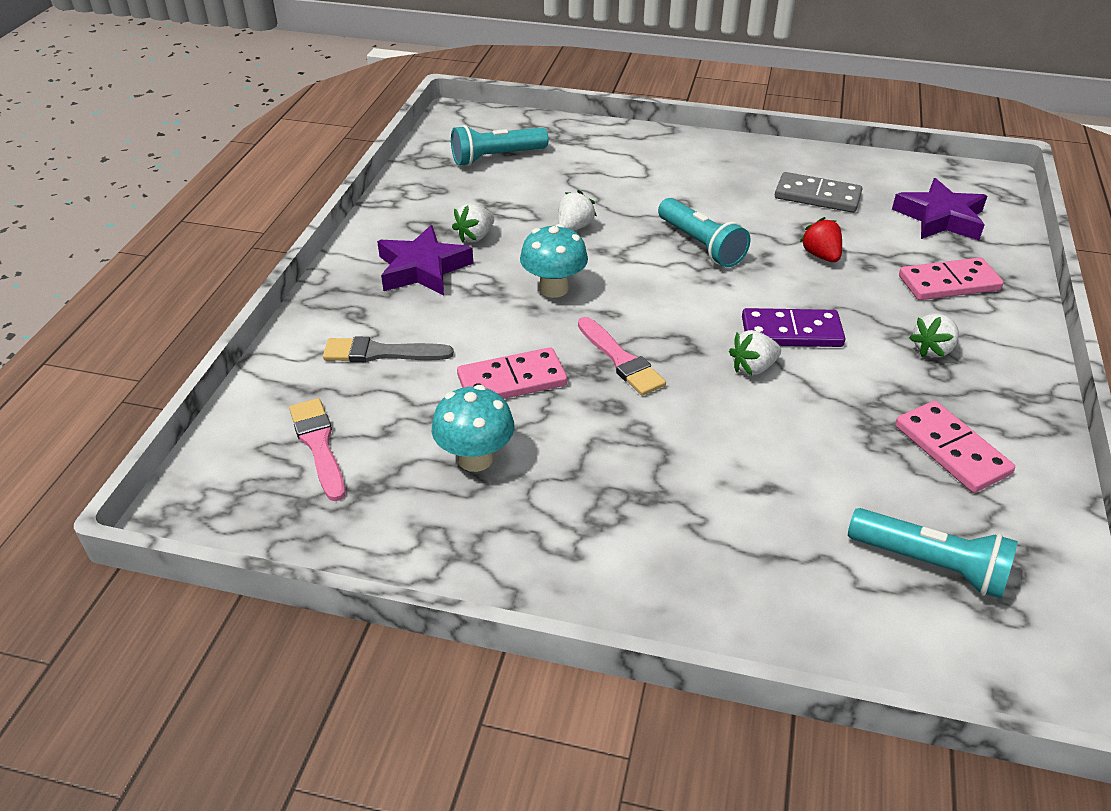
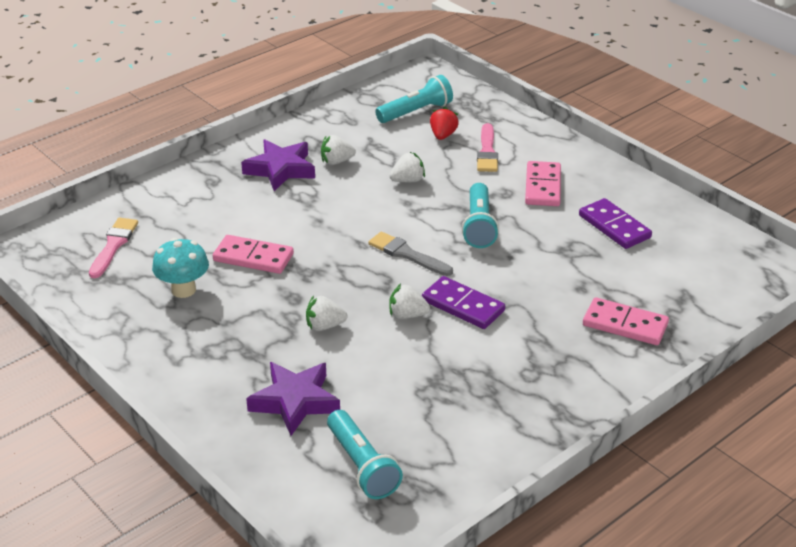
camera: 35 degrees right, 5 degrees down
grey brush [323,337,454,363] -> grey brush moved to [368,232,453,276]
turquoise flashlight [451,125,549,166] -> turquoise flashlight turned 135 degrees clockwise [375,75,453,123]
turquoise mushroom [520,224,588,298] -> none
pink brush [578,317,666,396] -> pink brush moved to [477,123,498,172]
grey domino [775,172,862,213] -> purple domino [579,198,652,249]
red strawberry [800,217,842,262] -> red strawberry moved to [430,107,459,140]
purple star [892,178,987,240] -> purple star moved to [246,362,340,436]
pink domino [895,401,1015,493] -> pink domino moved to [525,161,561,206]
white strawberry [909,313,959,357] -> white strawberry moved to [306,296,347,331]

